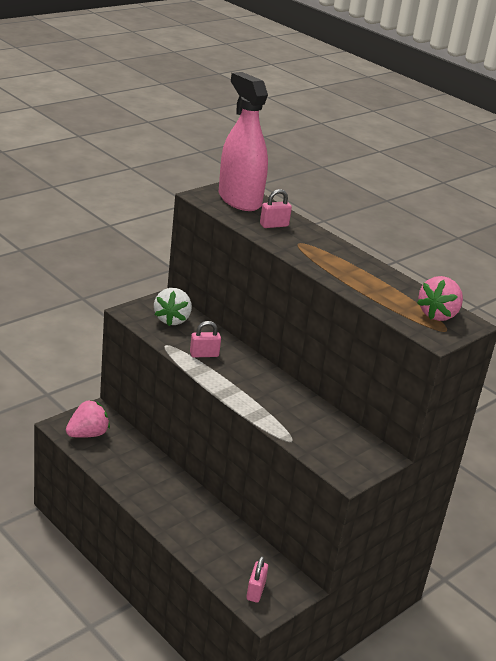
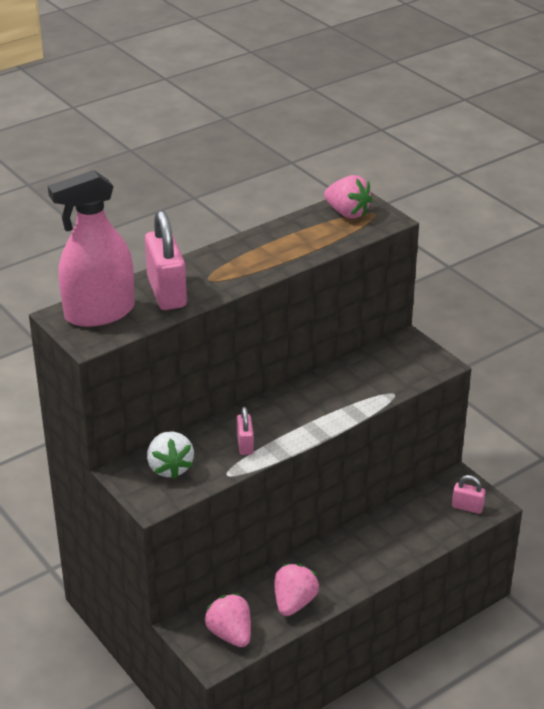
camera: 80 degrees left, 5 degrees up
white strawberry [154,288,192,326] -> white strawberry turned 60 degrees clockwise [147,432,194,479]
pink padlock [260,189,292,228] -> pink padlock [145,210,187,310], size x1.96
none -> pink strawberry [274,564,319,616]

